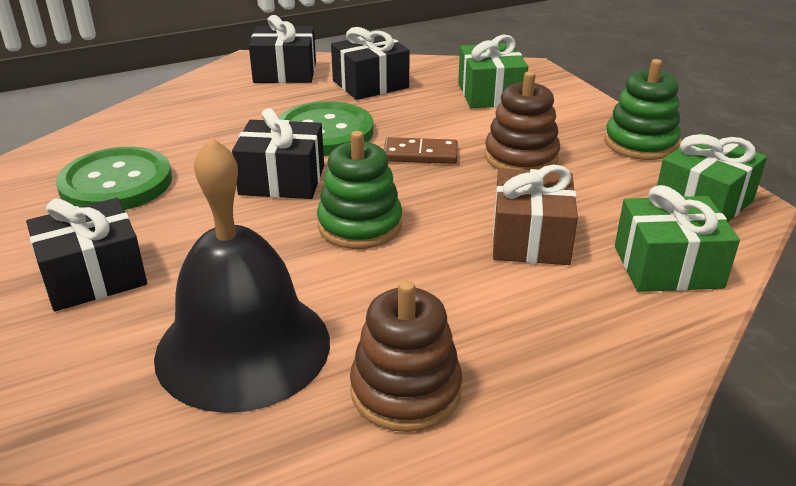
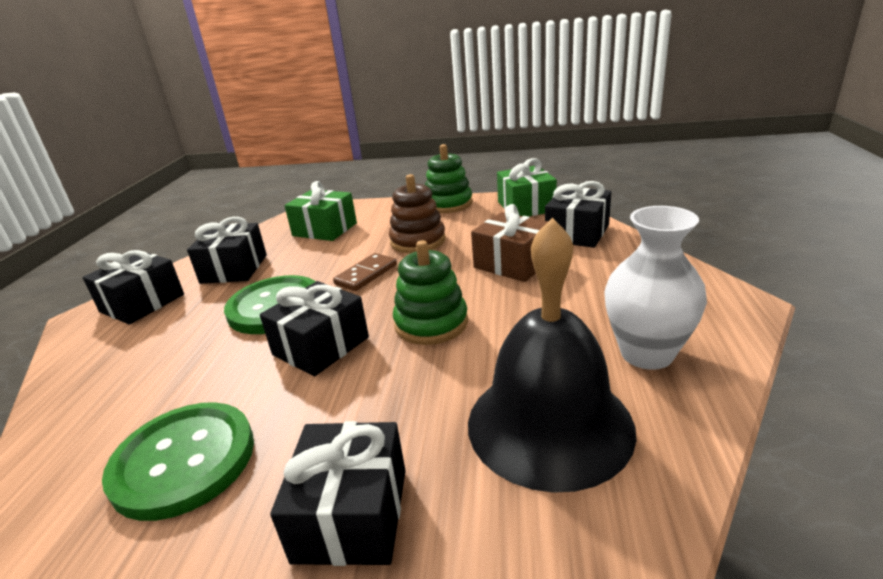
camera: 55 degrees left, 5 degrees down
brown stacking toy [350,280,462,432] -> white vase [604,206,707,370]
green gift [615,185,740,292] -> black gift [545,181,611,248]

